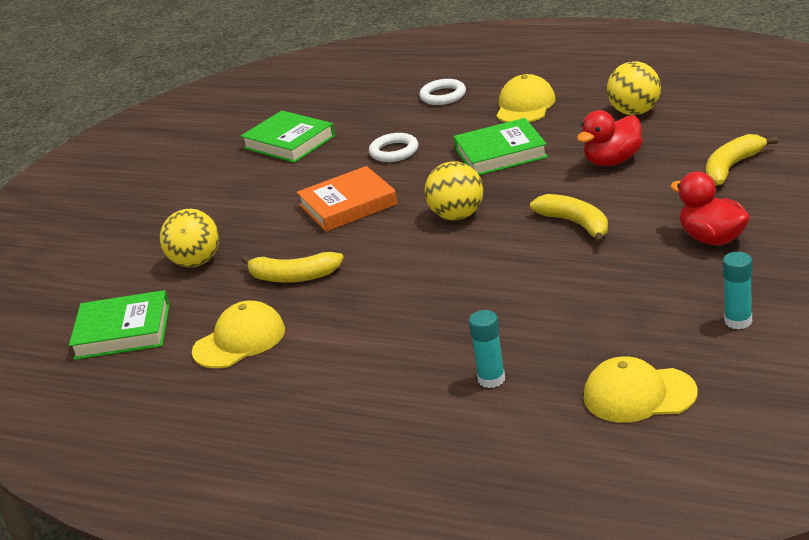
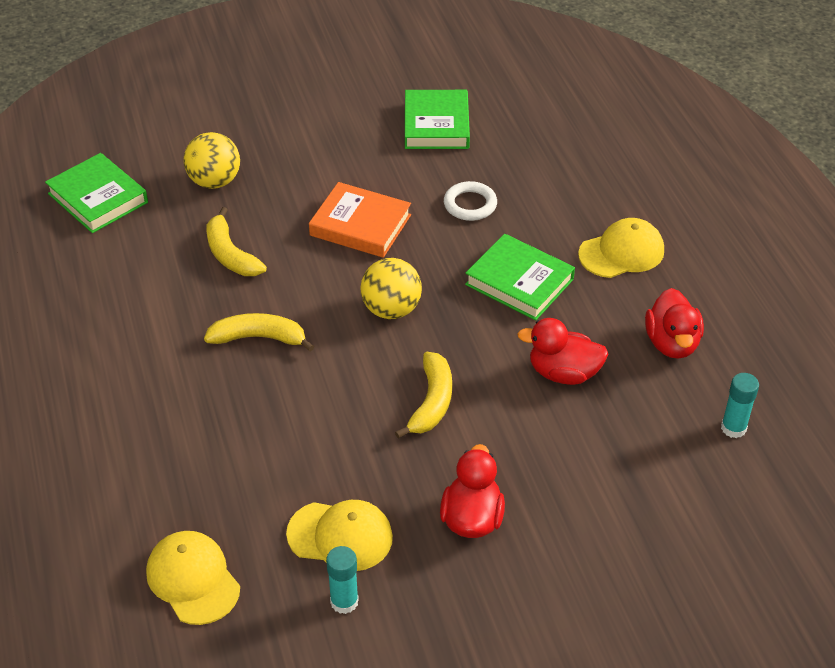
camera: 45 degrees right, 15 degrees up
yellow cap [192,301,285,368] -> yellow cap moved to [286,500,393,571]
white ring [419,79,466,105] -> none
turquoise glue stick [469,310,505,388] -> turquoise glue stick moved to [721,373,759,438]
yellow ball [607,61,661,115] -> red duck [645,288,704,359]
yellow banana [706,134,778,186] -> yellow banana moved to [204,313,314,351]

